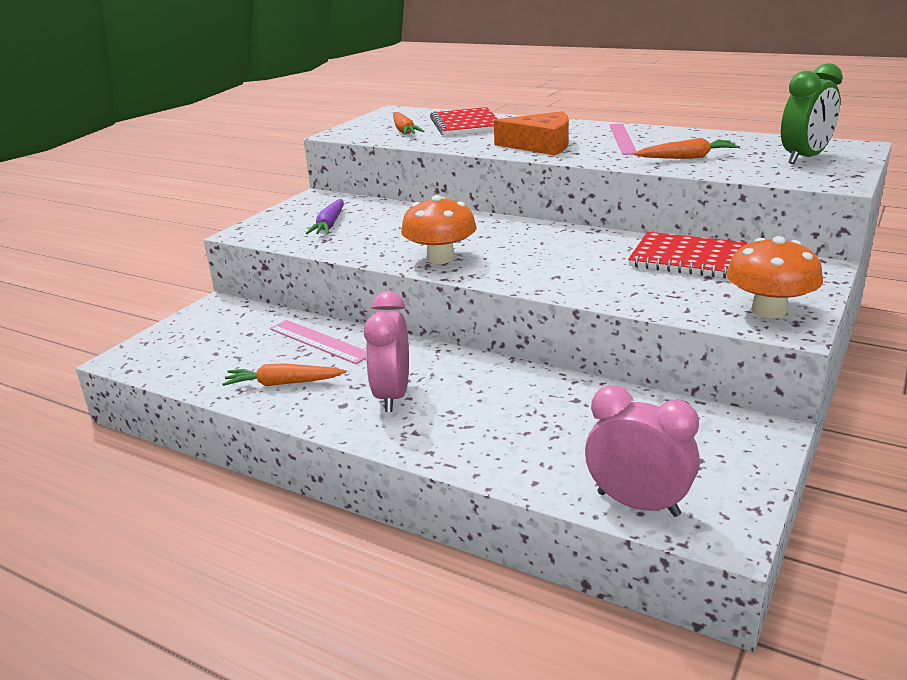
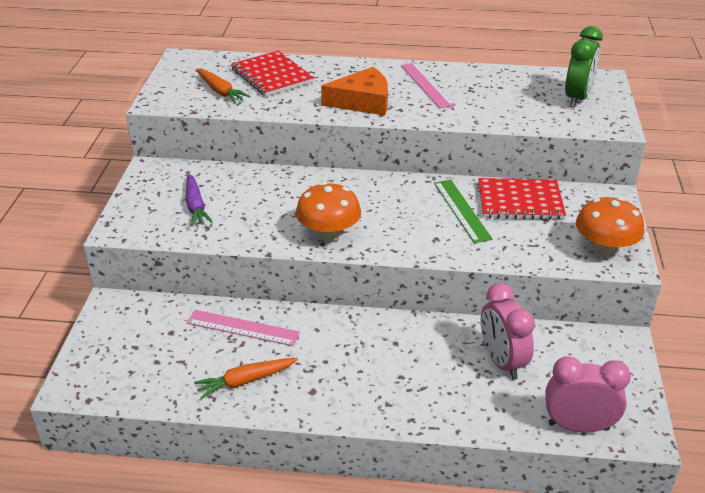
camera: 25 degrees left, 10 degrees up
pink clock [364,291,409,412] -> pink clock moved to [481,283,535,380]
orange carrot [634,138,740,159] -> none
none -> green ruler [434,180,492,243]

